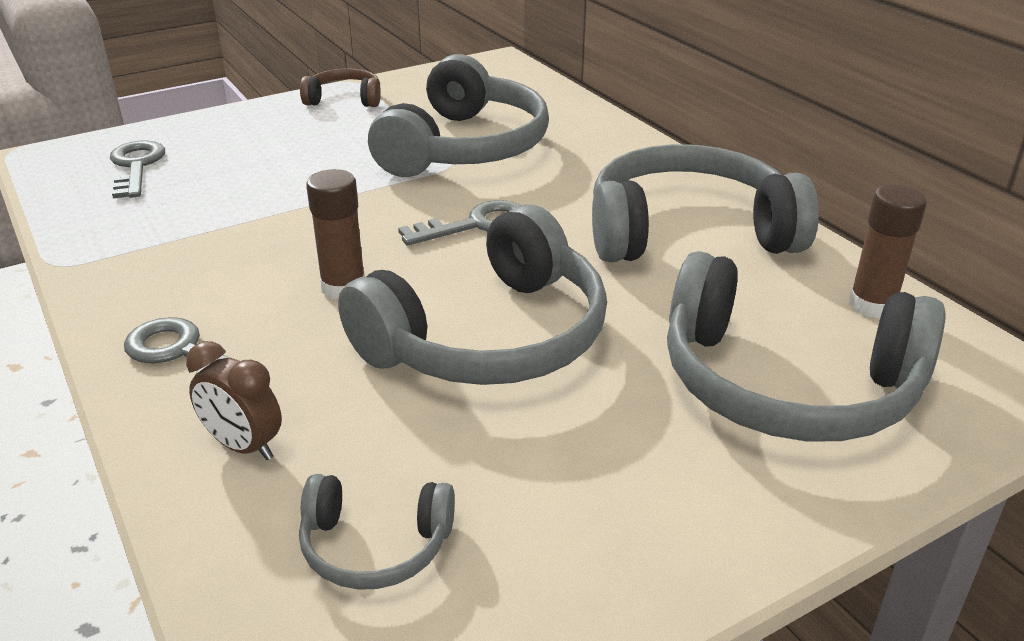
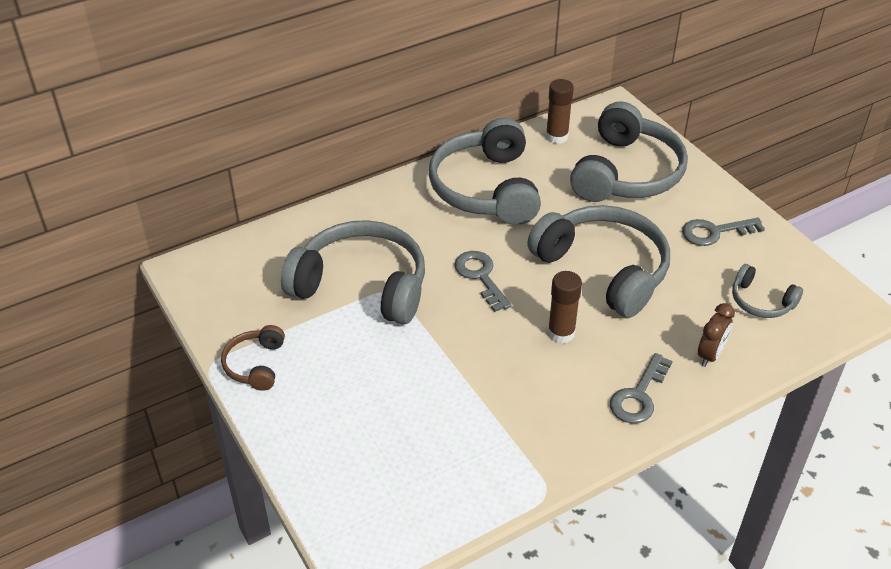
camera: 90 degrees left, 10 degrees up
grey key [110,140,165,198] -> grey key moved to [682,218,765,246]
grey headphones [299,474,455,590] -> grey headphones turned 120 degrees clockwise [732,264,803,318]

